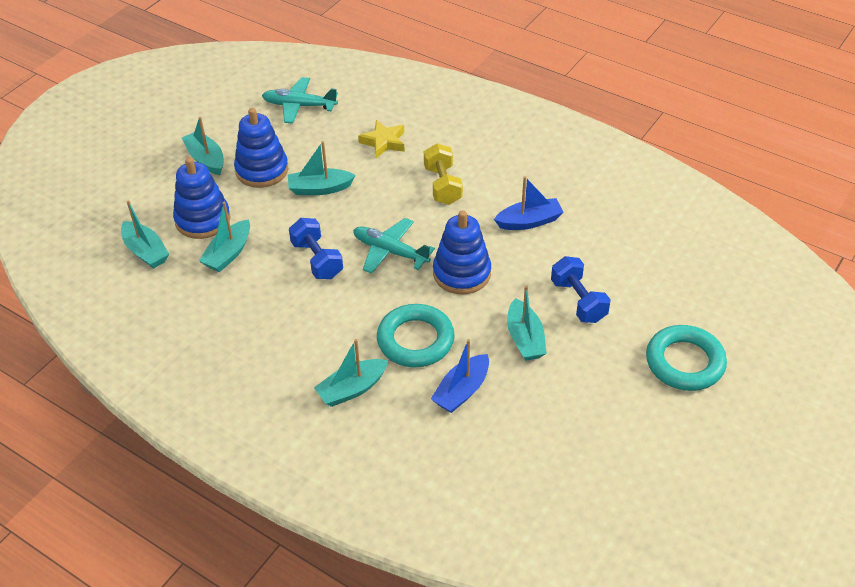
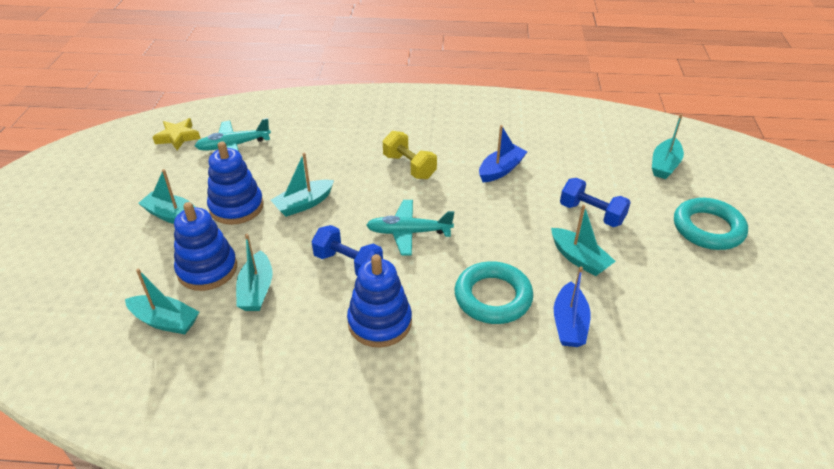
camera: 30 degrees left, 5 degrees down
turquoise boat [314,339,388,407] -> turquoise boat moved to [652,114,684,179]
yellow star [358,120,405,158] -> yellow star moved to [153,118,200,150]
blue stacking toy [433,210,491,294] -> blue stacking toy moved to [347,254,412,348]

